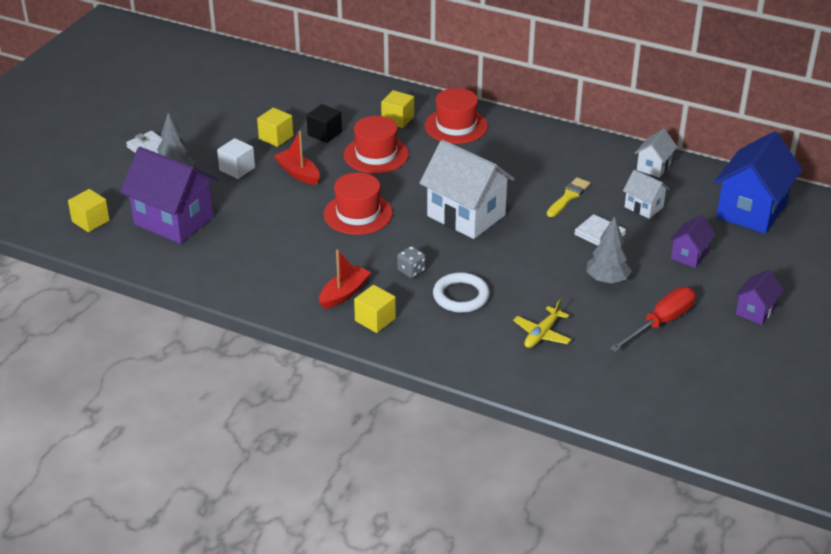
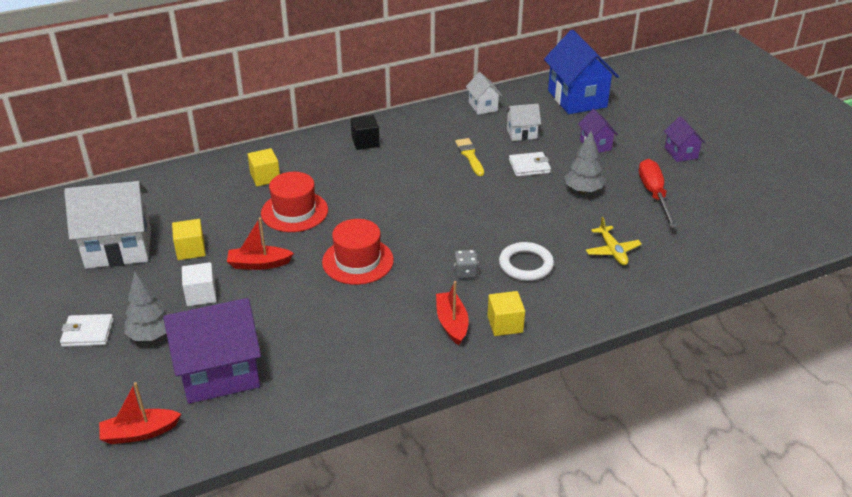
camera: 50 degrees left, 0 degrees up
yellow cube [68,189,110,232] -> red boat [99,382,181,444]
black cube [307,104,342,143] -> black cube moved to [351,115,380,150]
white house [420,140,515,239] -> white house moved to [64,181,151,269]
red hat [425,88,488,144] -> none

